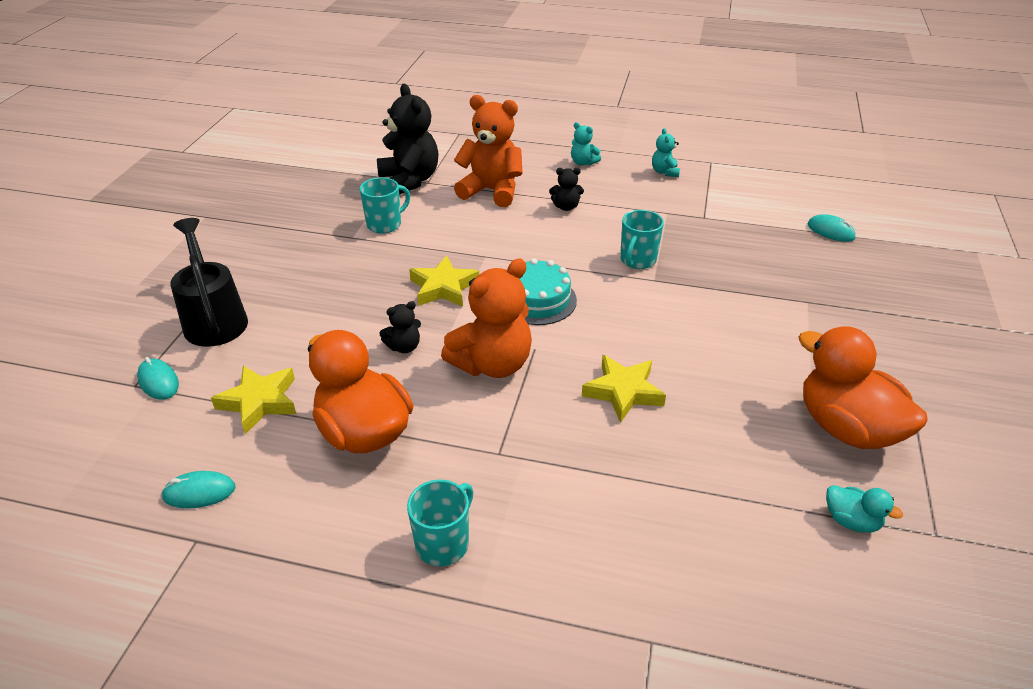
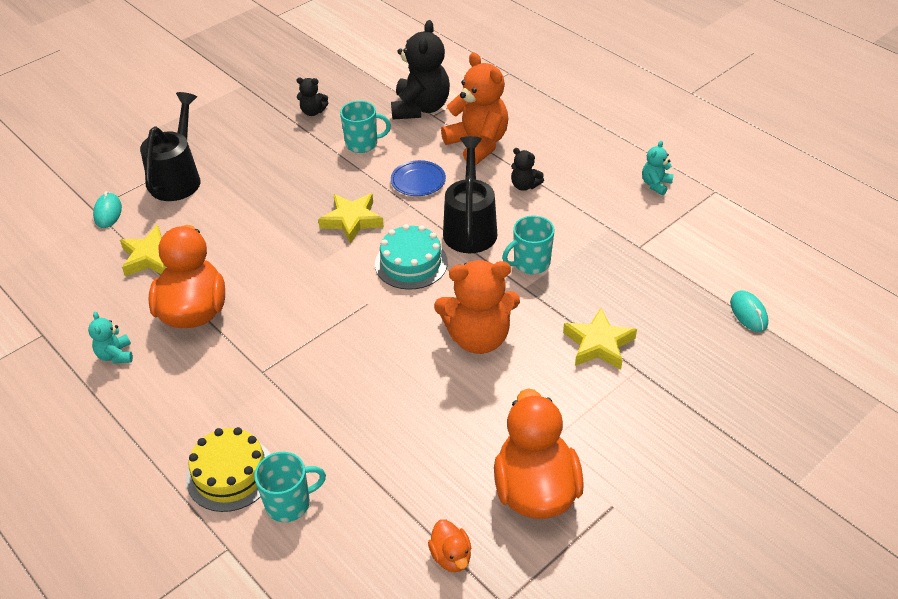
camera: 35 degrees right, 5 degrees up
turquoise mouse [161,471,236,508] -> none
black teddy bear [379,301,421,353] -> black teddy bear moved to [296,78,328,116]
turquoise mug [407,480,473,566] -> turquoise mug moved to [254,452,326,522]
orange teddy bear [441,259,532,378] -> orange teddy bear moved to [434,260,520,354]
turquoise teddy bear [571,122,601,166] -> turquoise teddy bear moved to [88,312,133,364]
yellow star [582,355,666,423] -> yellow star moved to [563,308,637,370]
turquoise duck [826,485,903,533] -> orange duck [428,519,472,572]
none -> yellow cake [186,427,270,512]
none -> blue plate [391,160,446,196]
none -> black watering can [443,136,497,253]

